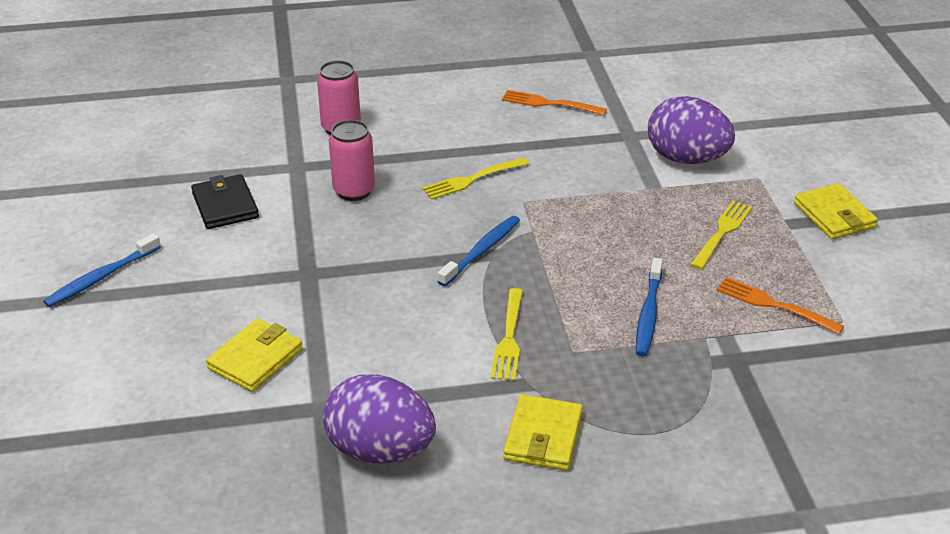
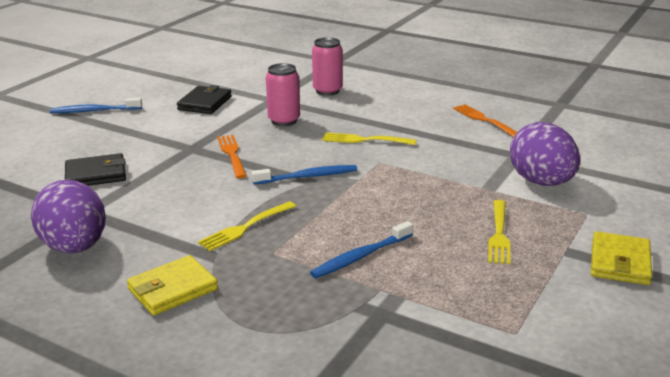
camera: 40 degrees right, 10 degrees down
yellow wallet [206,319,303,392] -> black wallet [65,153,126,186]
yellow fork [690,201,752,270] -> yellow fork turned 120 degrees clockwise [488,200,510,264]
orange fork [716,277,844,334] -> orange fork moved to [217,135,247,179]

